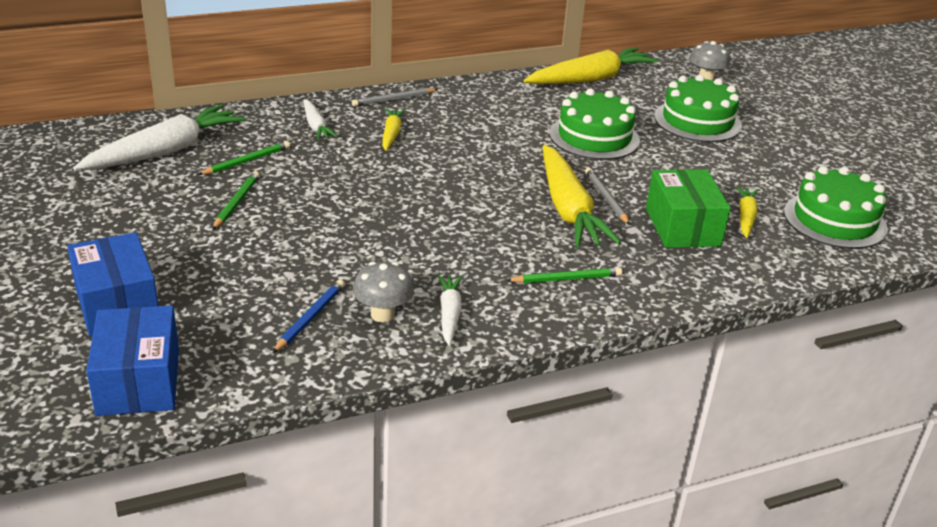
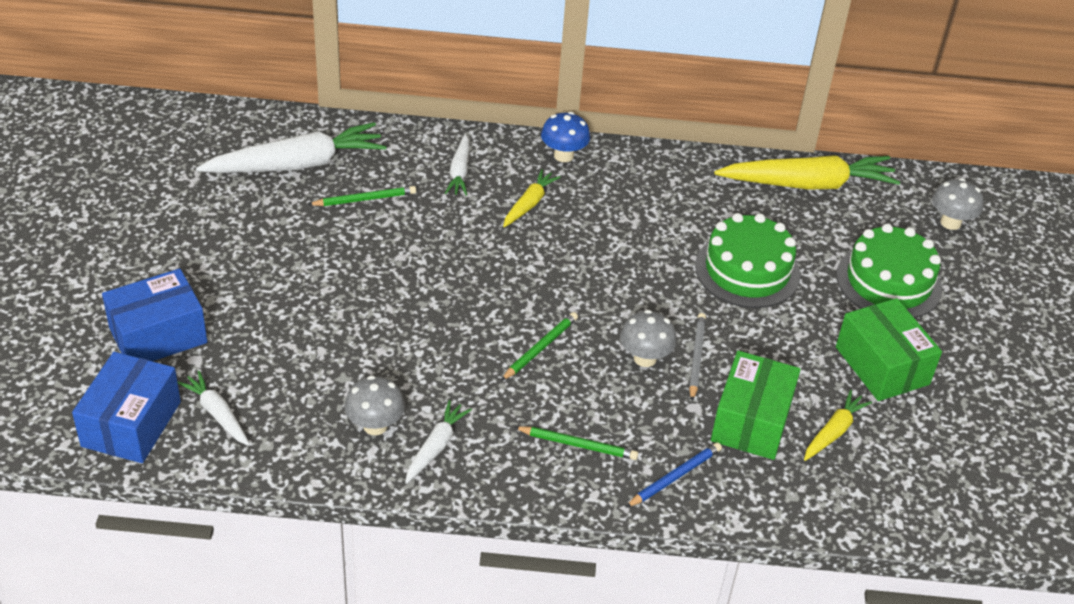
camera: 25 degrees right, 10 degrees up
blue box [67,232,158,336] -> blue box turned 60 degrees clockwise [102,268,207,361]
green pencil [213,171,260,230] -> green pencil moved to [501,312,578,381]
blue pencil [273,280,345,353] -> blue pencil moved to [625,442,722,508]
grey pencil [352,88,438,107] -> blue mushroom [541,112,590,162]
yellow carrot [543,145,621,247] -> grey mushroom [620,310,677,367]
green cake [784,166,888,249] -> none
none -> white carrot [178,371,250,446]
none -> green box [836,298,942,401]

